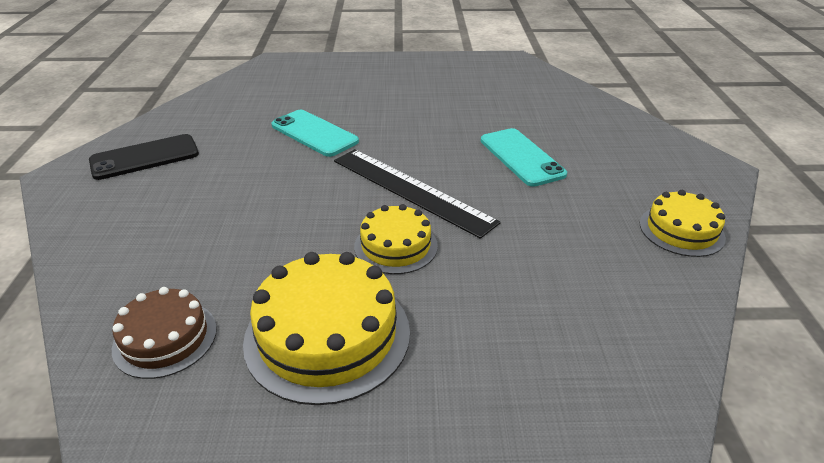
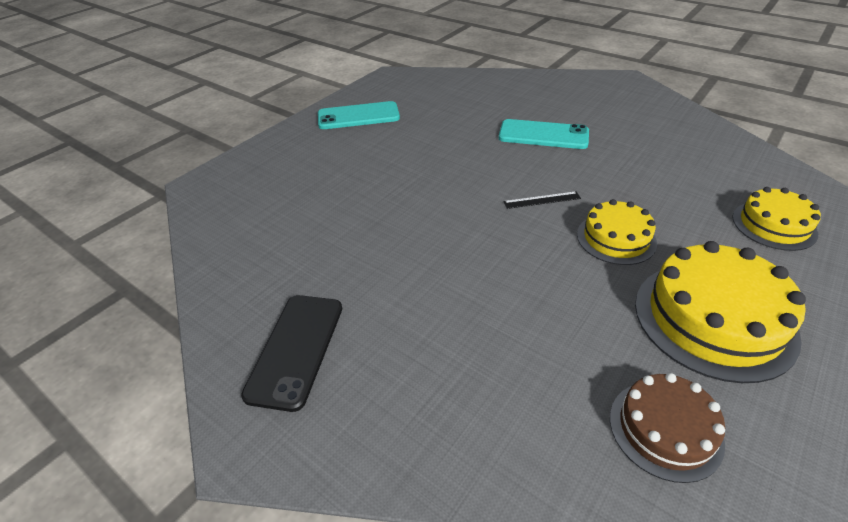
camera: 50 degrees left, 5 degrees up
turquoise phone [272,110,359,157] -> turquoise phone moved to [318,101,400,129]
black ruler [334,149,501,239] -> black ruler [503,191,581,209], size x0.41
yellow cake [640,190,726,257] -> yellow cake moved to [732,187,821,251]

